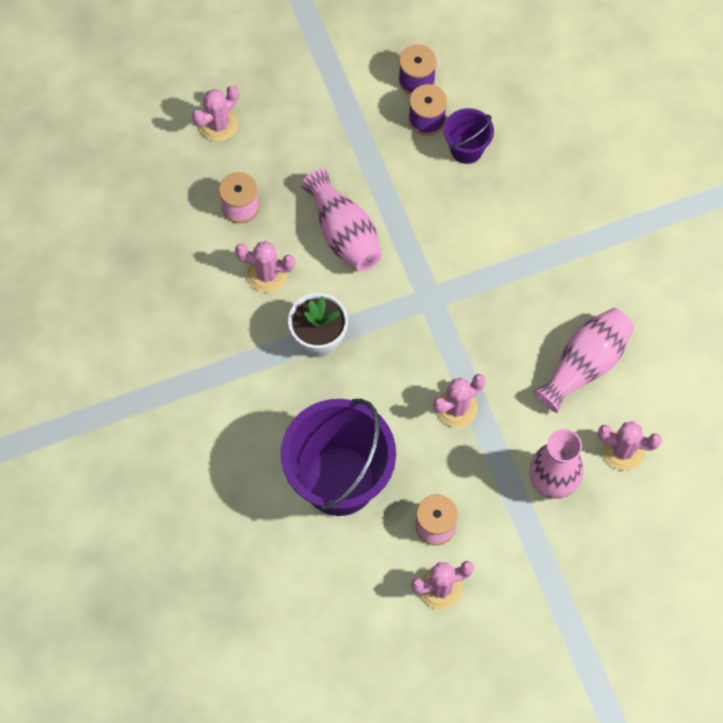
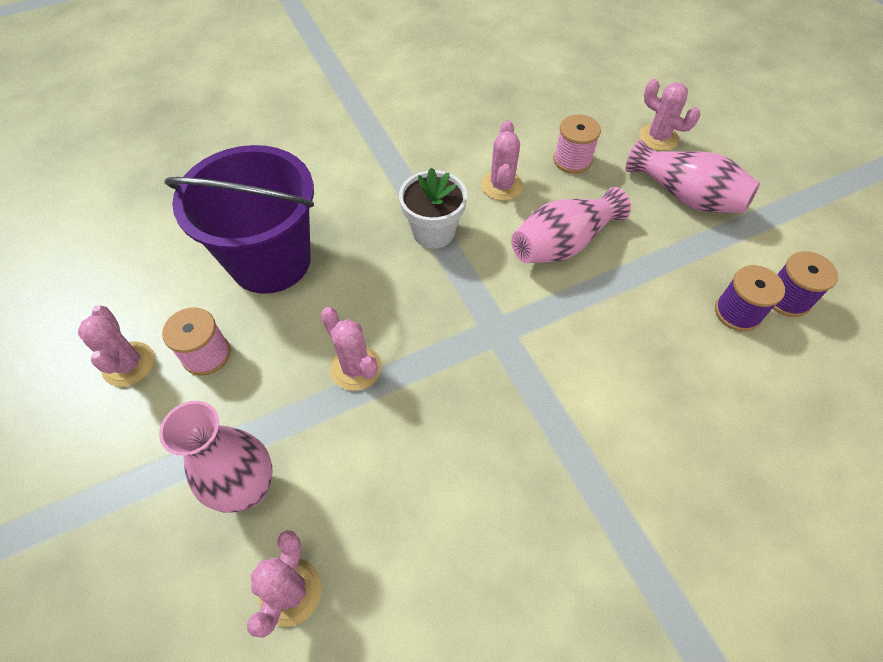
camera: 85 degrees right, 10 degrees down
purple bucket [444,108,494,164] -> none
pink vase [533,308,634,413] -> pink vase moved to [625,140,760,213]

